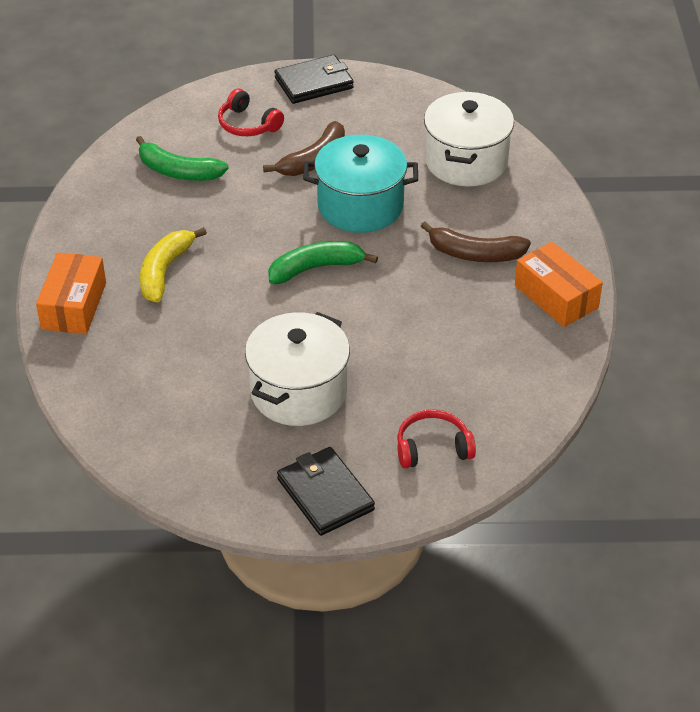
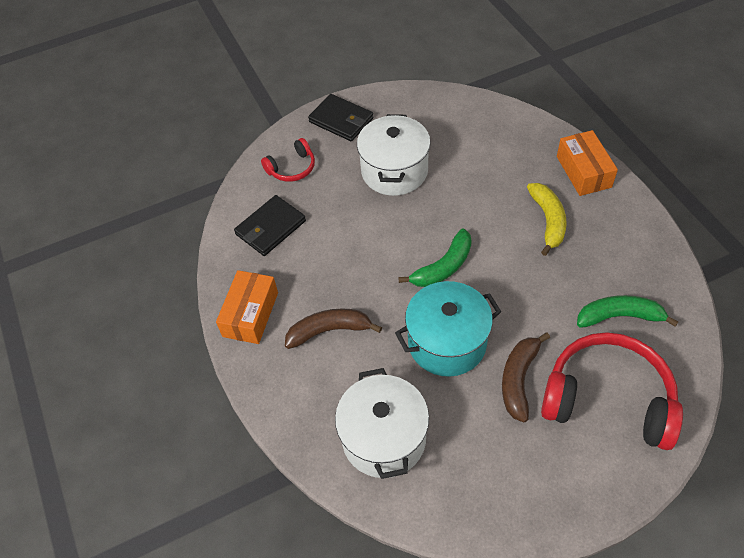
camera: 160 degrees right, 10 degrees up
red headphones [218,88,284,136] -> red headphones [541,332,683,450], size x2.02
black wallet [274,55,354,104] -> black wallet moved to [234,195,306,256]
orange box [515,242,603,327] -> orange box turned 75 degrees clockwise [216,270,278,344]

